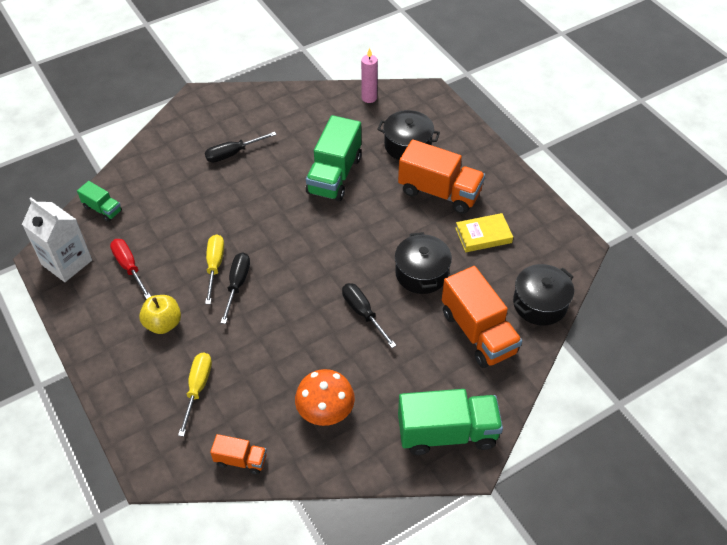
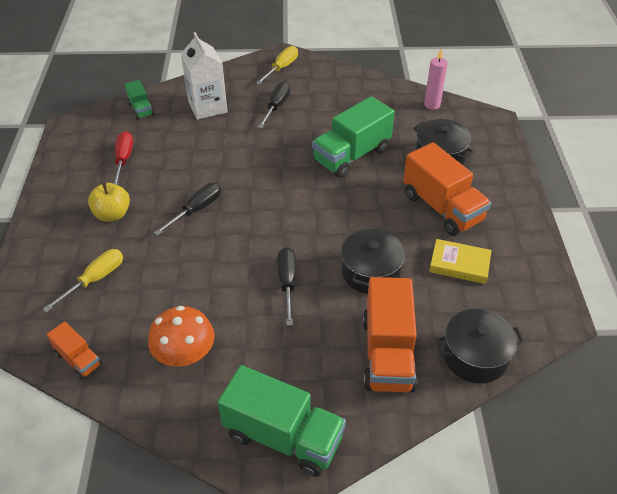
camera: 30 degrees right, 5 degrees down
white carton [22,198,92,282] -> white carton moved to [181,32,228,120]
black screwdriver [205,132,277,162] -> black screwdriver turned 105 degrees clockwise [258,81,290,128]
yellow screwdriver [205,234,224,304] -> yellow screwdriver moved to [256,46,298,85]

